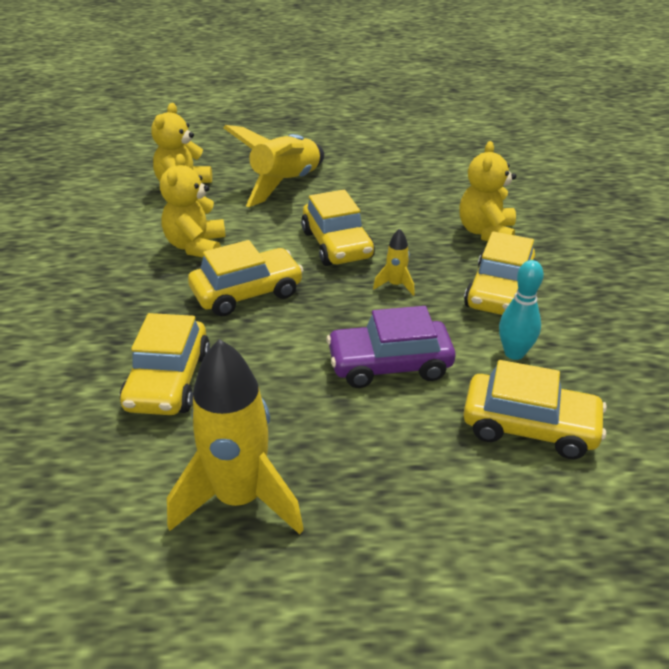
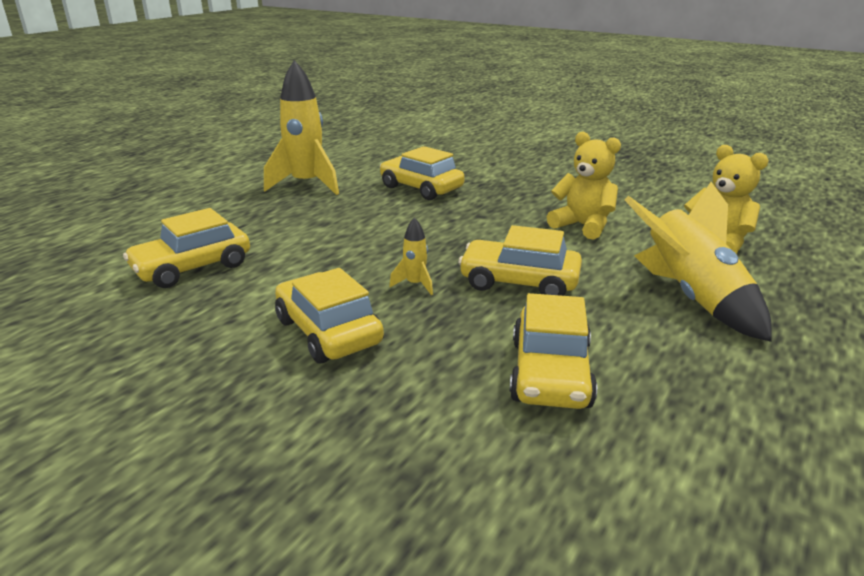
camera: 125 degrees right, 10 degrees down
yellow car [188,240,303,316] -> yellow car moved to [509,293,597,409]
purple car [326,306,455,388] -> none
yellow teddy bear [459,141,516,241] -> none
turquoise bowling pin [499,260,544,360] -> none

